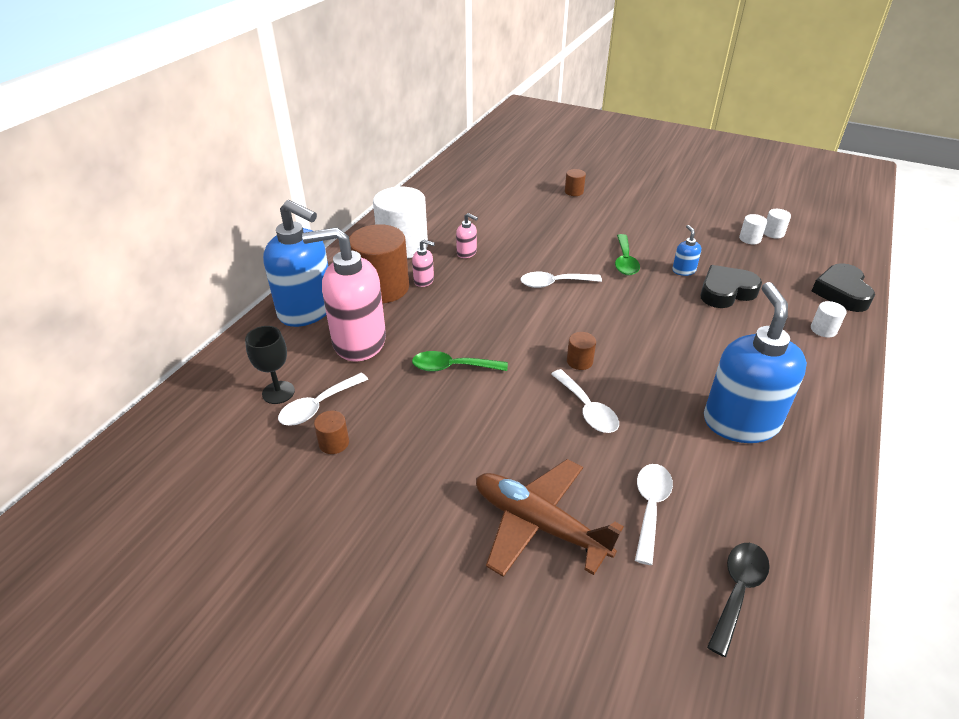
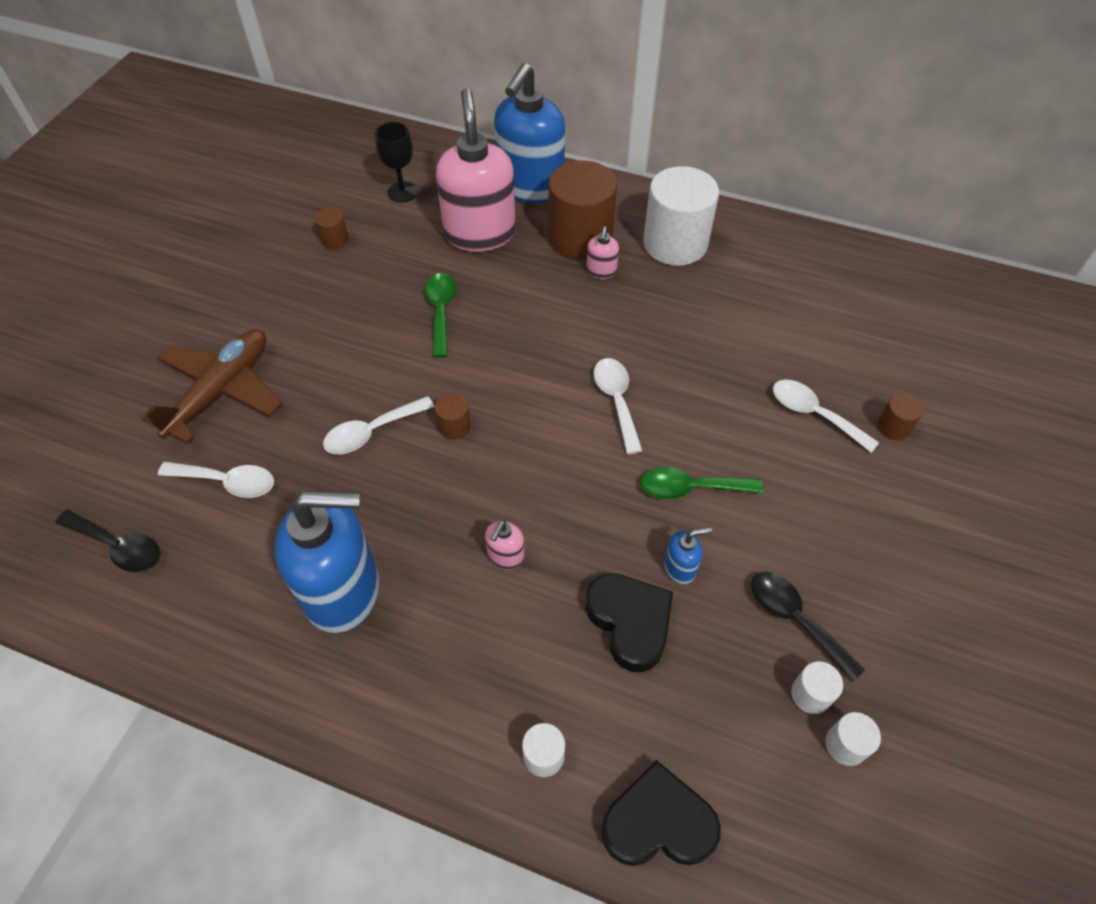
camera: 85 degrees right, 15 degrees up
white spoon [278,373,368,426] -> white spoon moved to [773,380,879,453]
pink soap dispenser [456,213,478,258] -> pink soap dispenser moved to [485,520,525,570]
none -> black spoon [751,572,865,682]

